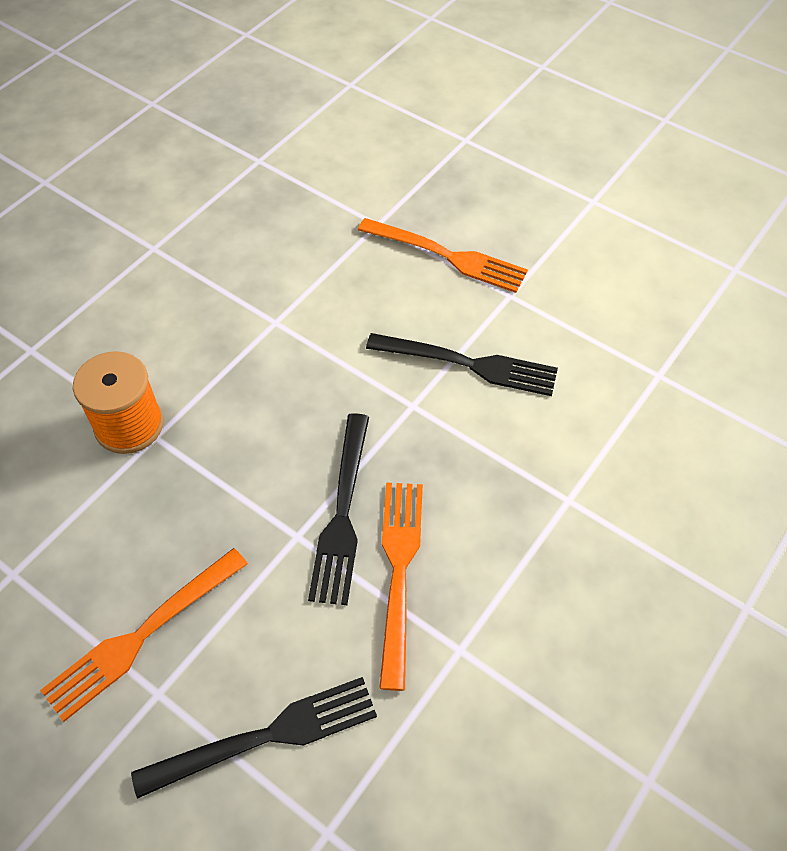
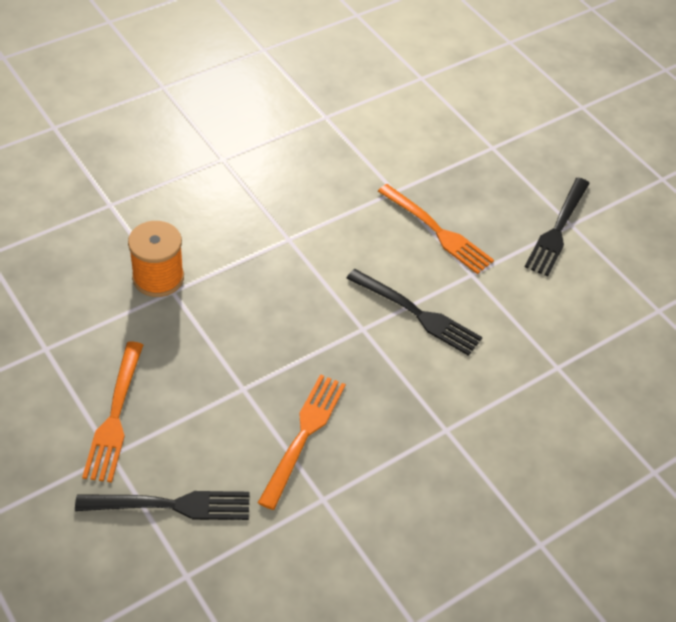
camera: 15 degrees right, 5 degrees down
orange fork [40,548,248,722] -> orange fork turned 60 degrees counterclockwise [82,342,143,483]
black fork [308,413,369,605] -> black fork moved to [525,178,590,277]

